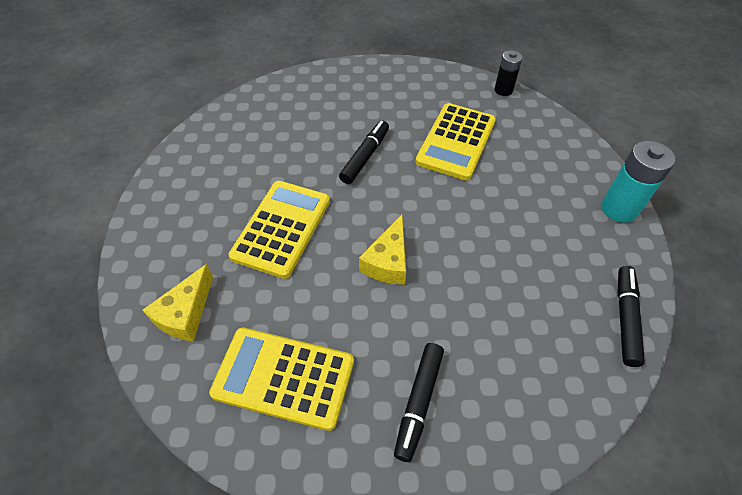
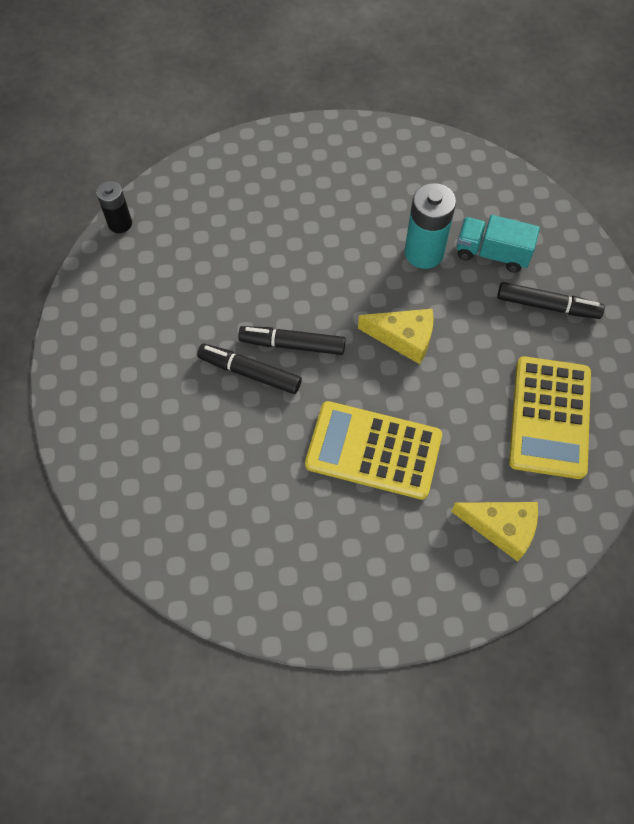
camera: 95 degrees left, 10 degrees up
yellow calculator [415,103,496,180] -> none
turquoise battery [601,141,675,223] -> turquoise battery moved to [405,183,456,269]
black marker [617,266,645,367] -> black marker moved to [238,326,346,355]
none -> turquoise truck [457,215,540,273]

